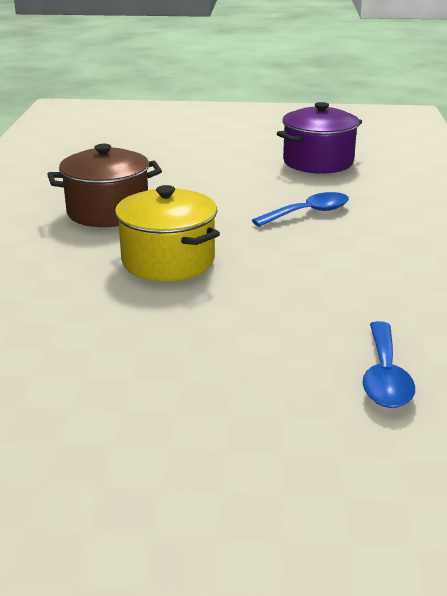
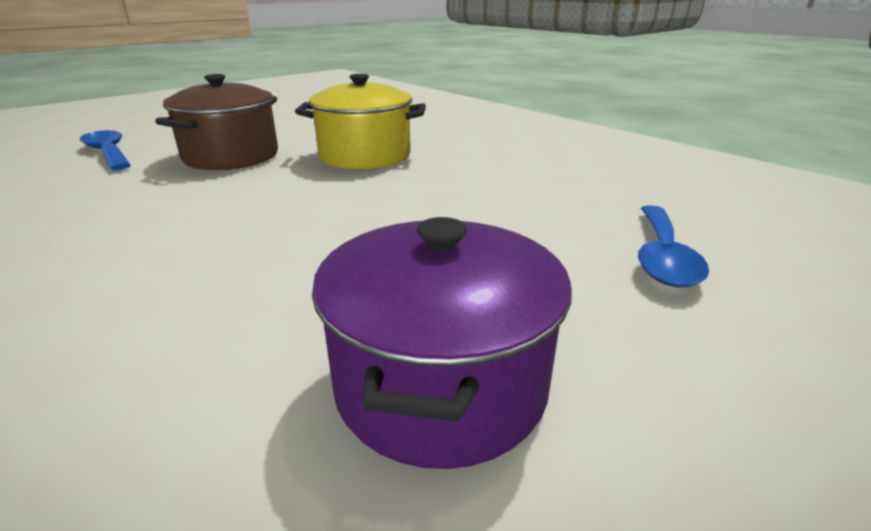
camera: 135 degrees right, 0 degrees up
brown pot [47,144,162,227] -> brown pot moved to [155,74,278,170]
blue spoon [252,192,349,227] -> blue spoon moved to [638,205,709,288]

